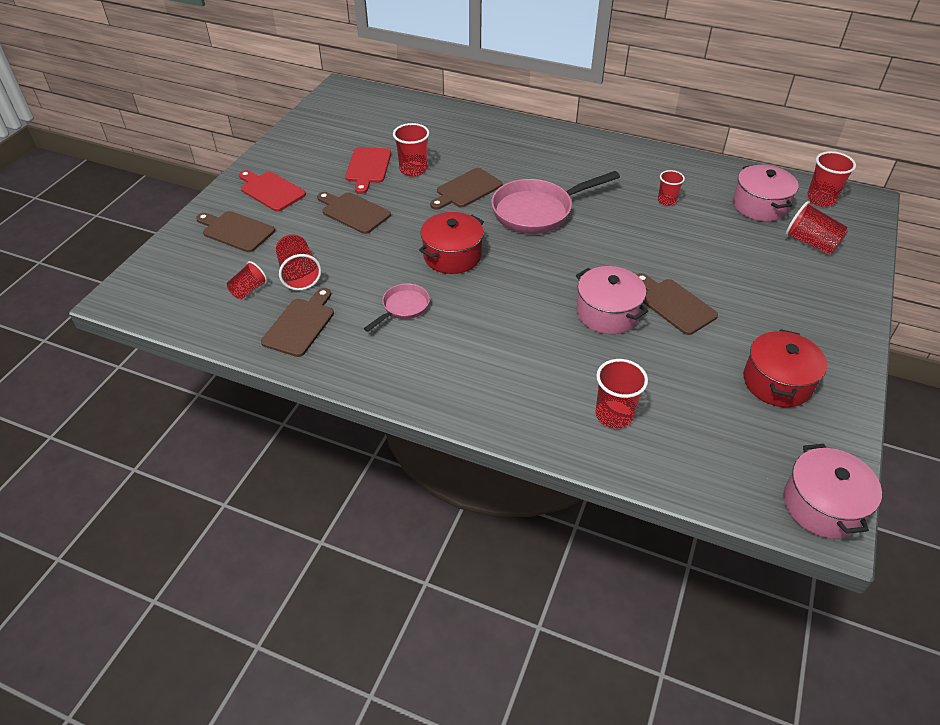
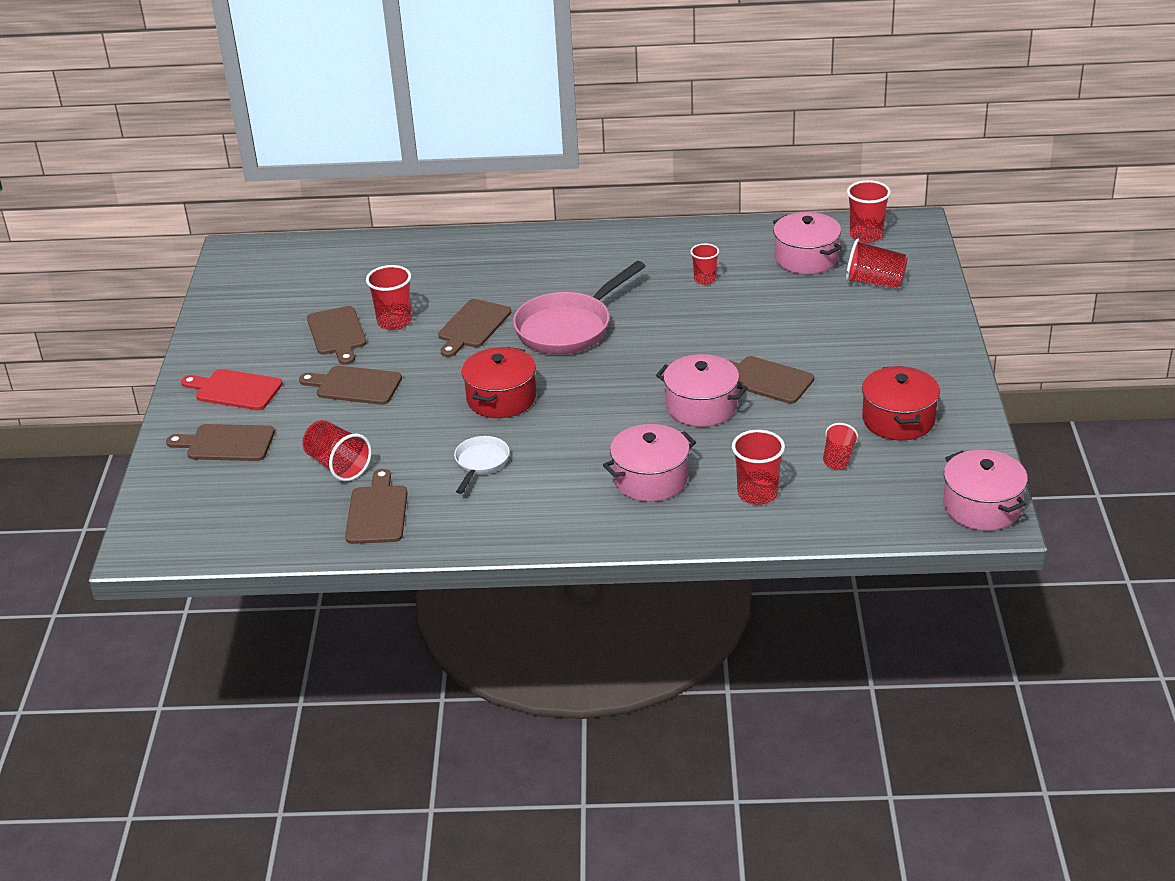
camera: 20 degrees left, 10 degrees down
red cup [227,261,267,299] -> red cup moved to [823,423,858,470]
red cutting board [345,147,391,194] -> brown cutting board [307,306,366,365]
pink pan [364,283,430,332] -> white pan [454,436,510,494]
none -> pink pot [603,424,696,502]

